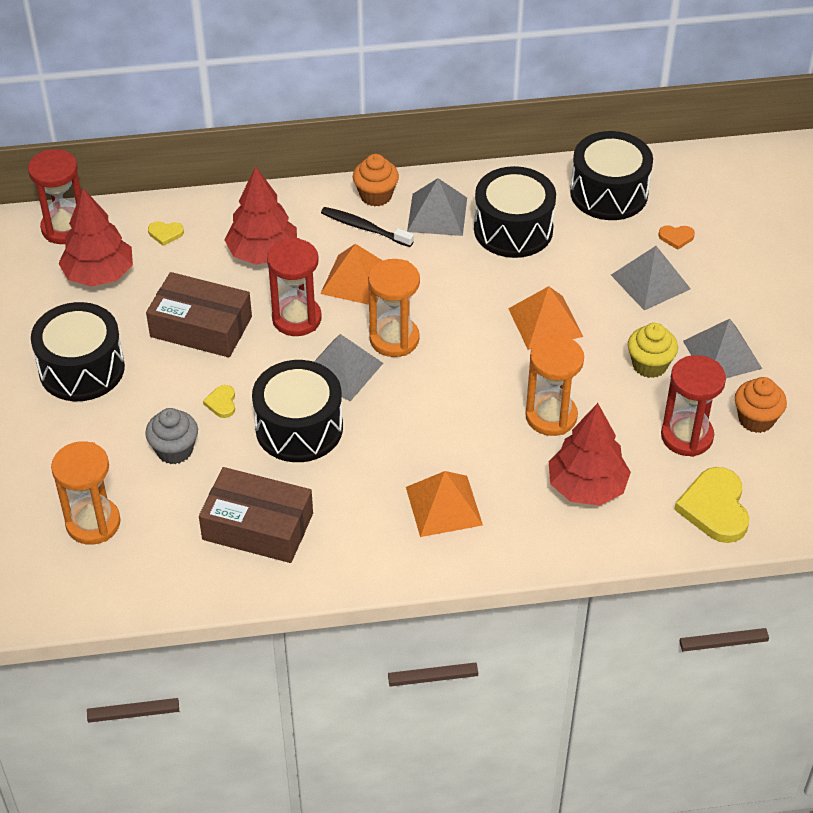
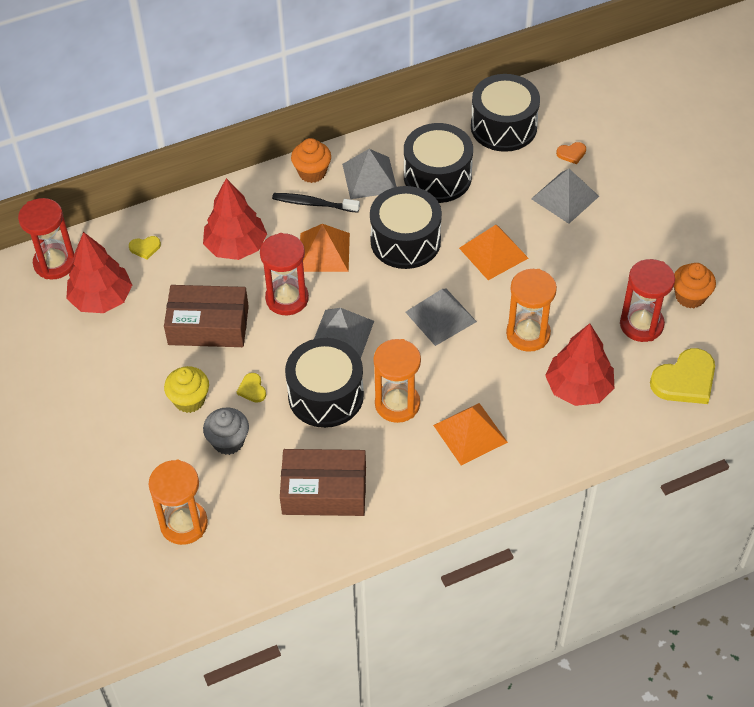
camera: 15 degrees left, 5 degrees up
black drum [31,302,125,401] -> black drum moved to [370,186,442,269]
orange hourglass [368,259,420,357] -> orange hourglass moved to [373,339,421,423]
yellow cupcake [628,323,678,378] -> yellow cupcake moved to [164,366,209,413]
yellow heart [674,467,749,543] -> yellow heart turned 105 degrees counterclockwise [650,348,715,404]
grey pyramid [683,319,762,378] -> grey pyramid moved to [405,289,477,346]

